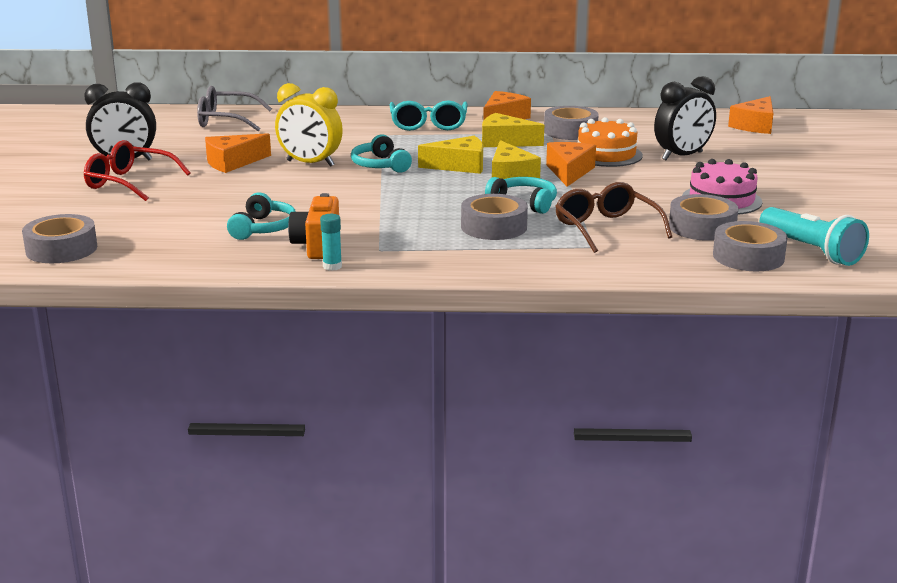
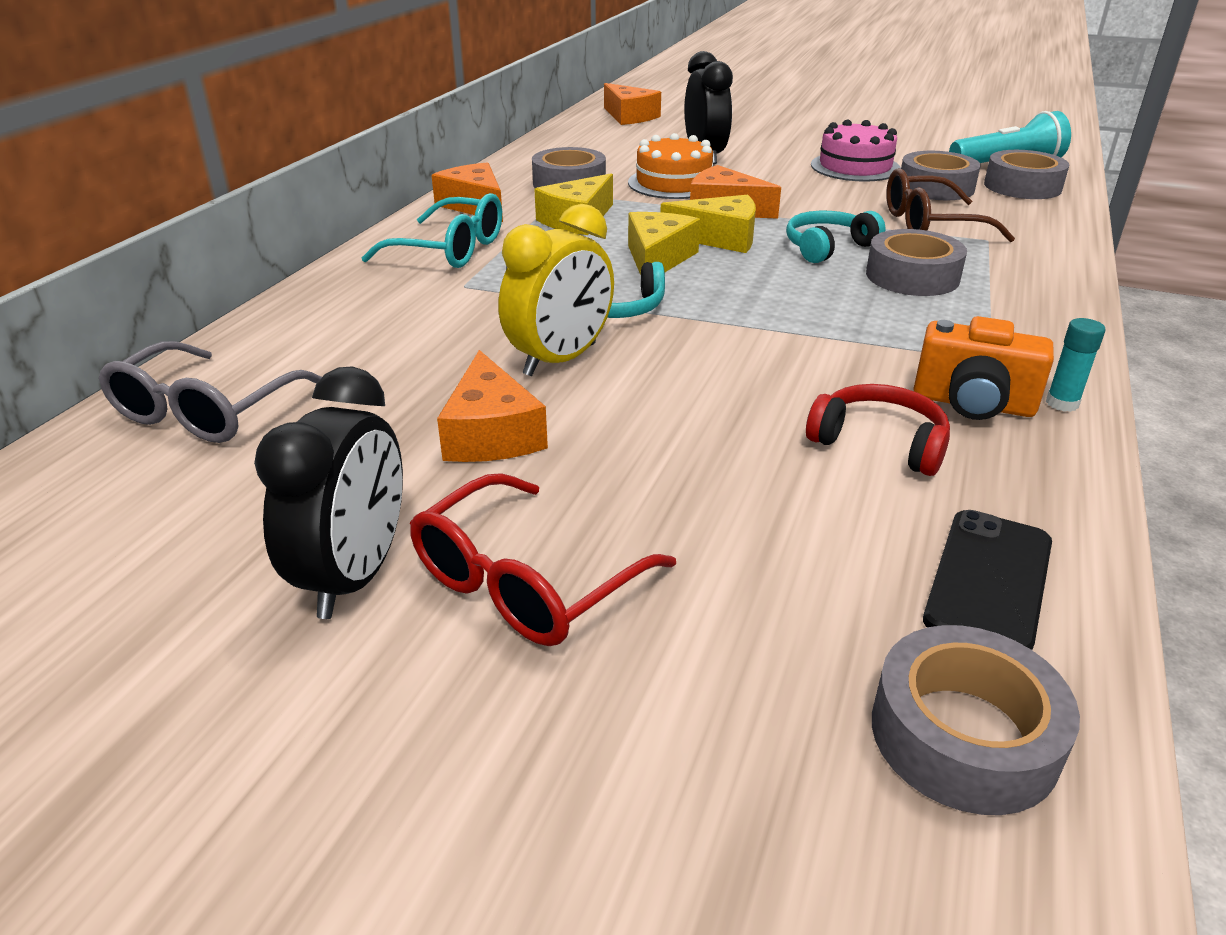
camera: 70 degrees left, 10 degrees up
turquoise headphones [227,192,296,240] -> red headphones [806,384,950,476]
none -> black phone [923,510,1052,650]

